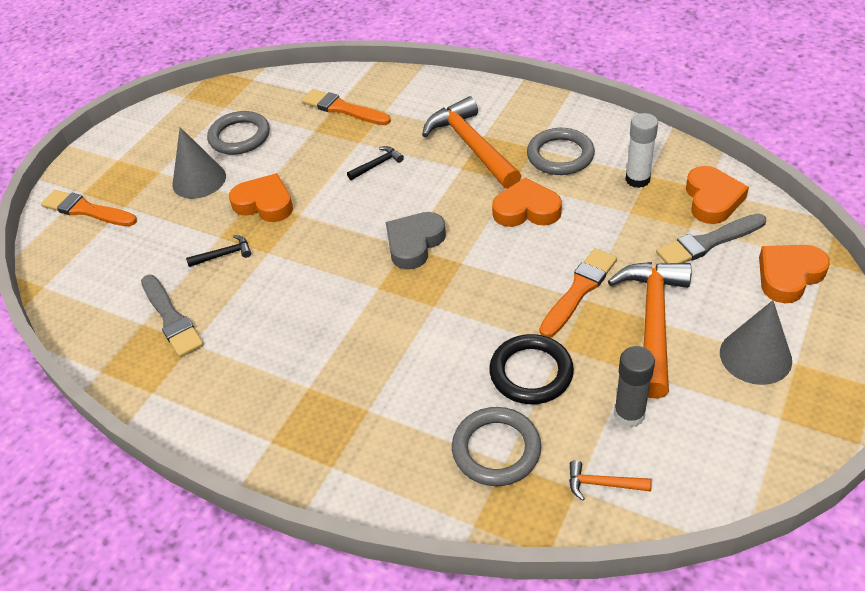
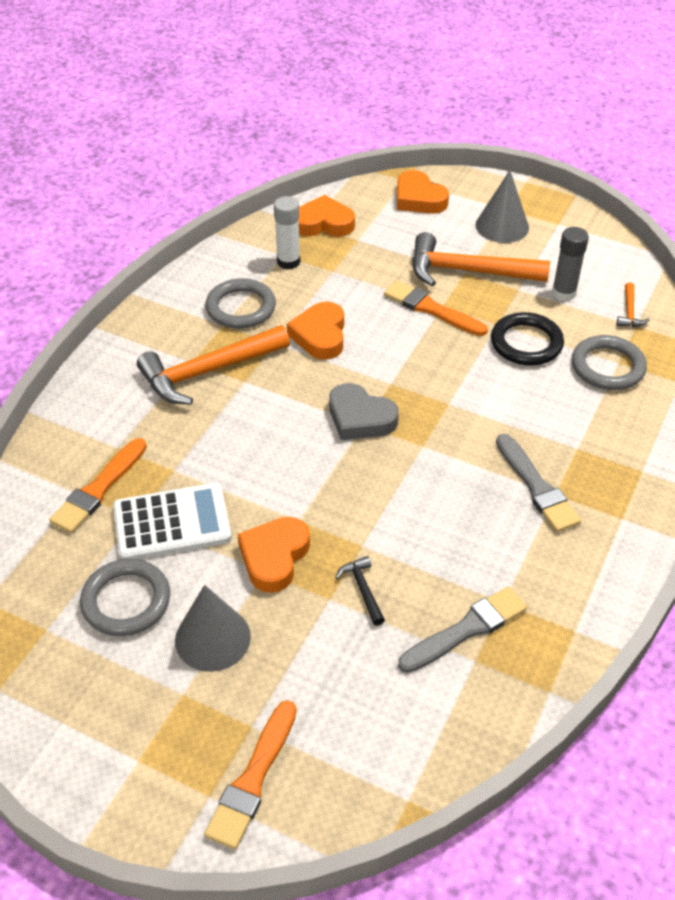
camera: 95 degrees left, 0 degrees up
black hammer [347,146,404,180] -> none
grey brush [656,214,766,263] -> grey brush moved to [496,434,581,532]
none -> white calculator [113,483,232,559]

